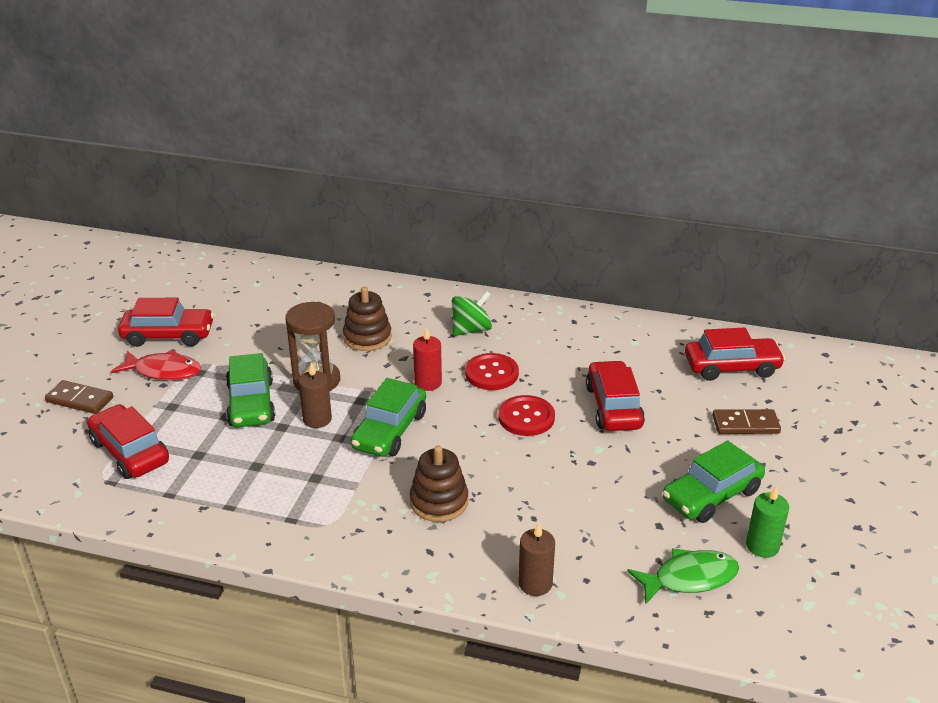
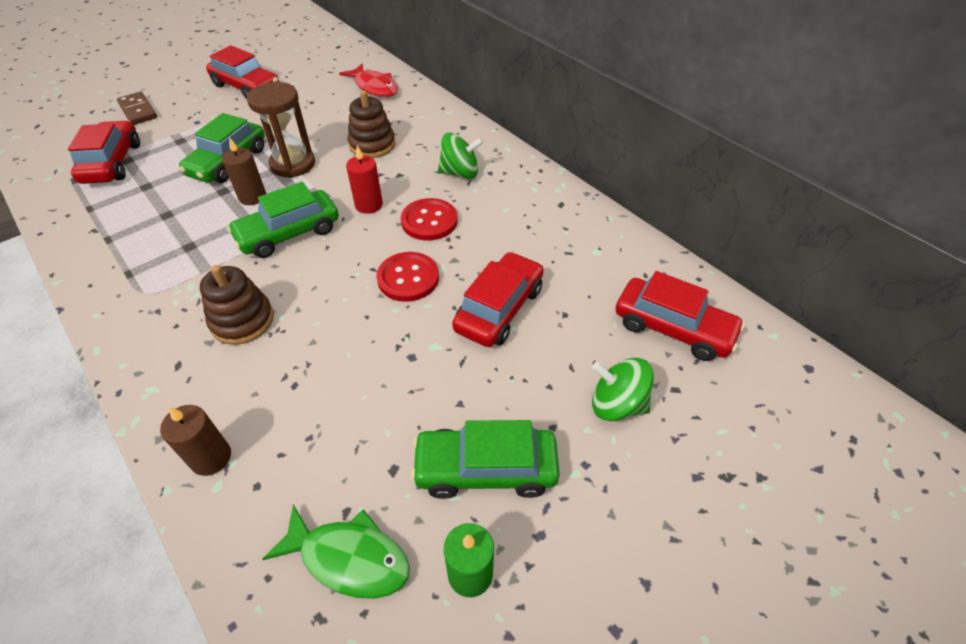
camera: 35 degrees right, 15 degrees up
red fish [111,350,201,381] -> red fish moved to [339,64,398,97]
brown domino [712,409,781,434] -> green spinning top [592,358,654,421]

